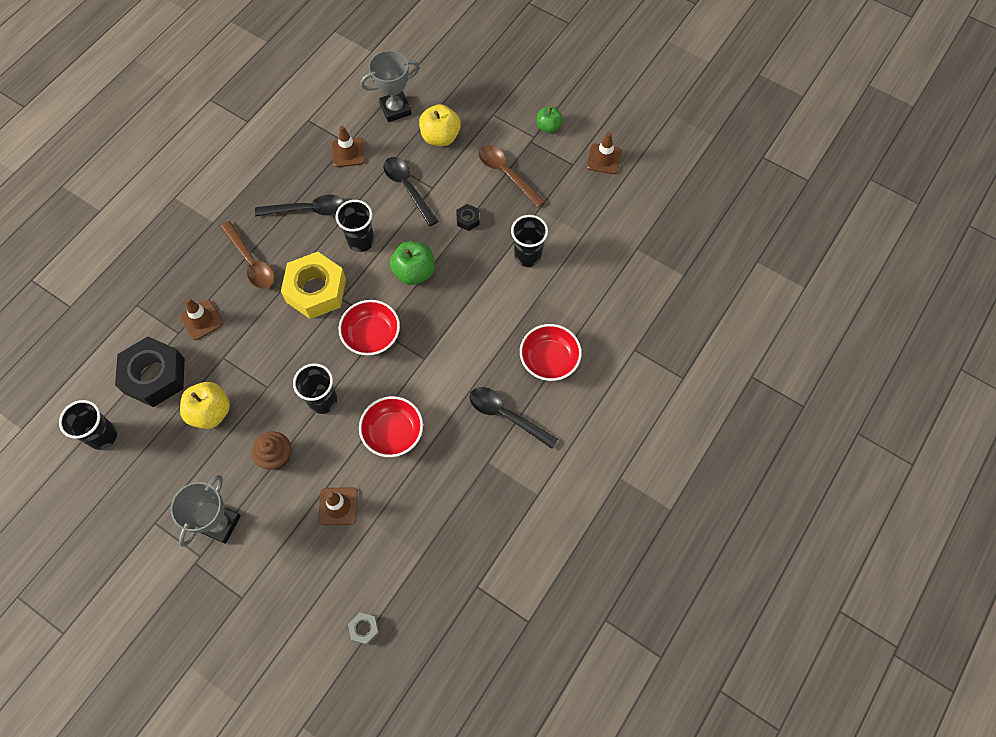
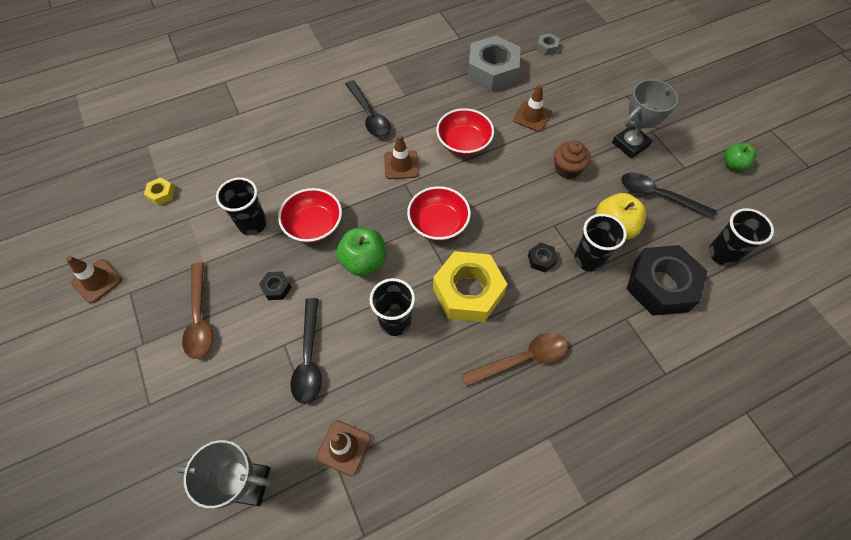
camera: 150 degrees left, 5 degrees down
brown traffic cone [180,298,224,340] -> brown traffic cone moved to [384,134,419,179]
brown spoon [221,221,275,289] -> brown spoon turned 75 degrees clockwise [461,333,568,387]
black spoon [255,195,344,216] -> black spoon moved to [621,173,716,219]
black cup [293,363,337,414] -> black cup moved to [574,214,627,272]
yellow apple [419,104,461,146] -> none
red bowl [520,324,582,381] -> red bowl moved to [278,188,342,243]
green apple [537,106,563,133] -> green apple moved to [724,143,756,171]
none -> yellow nut [144,177,175,205]
none -> grey nut [467,36,520,92]
none -> black nut [528,242,558,273]

